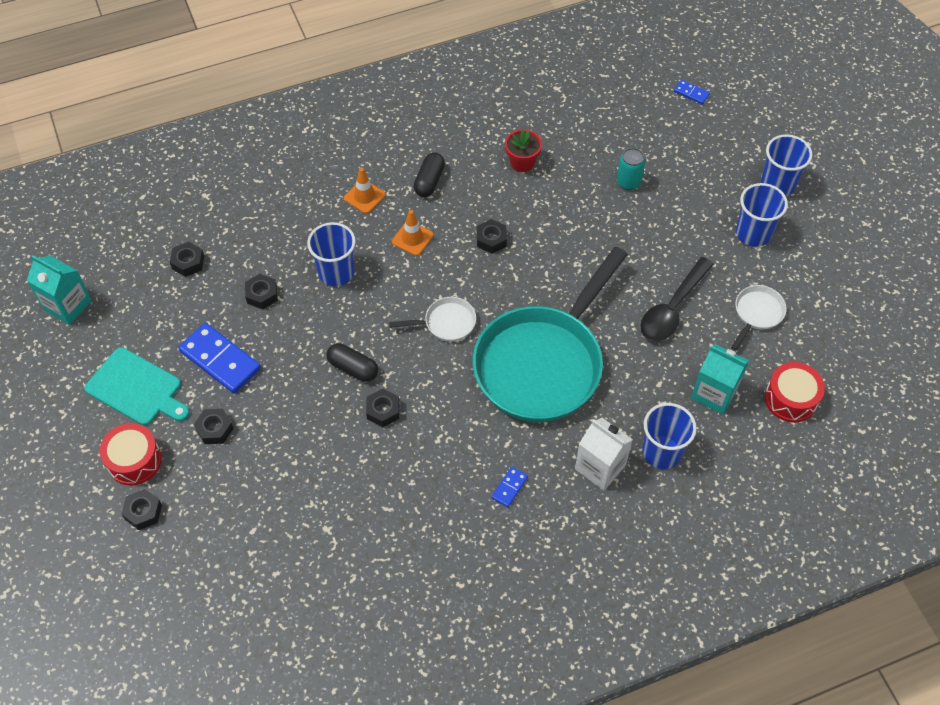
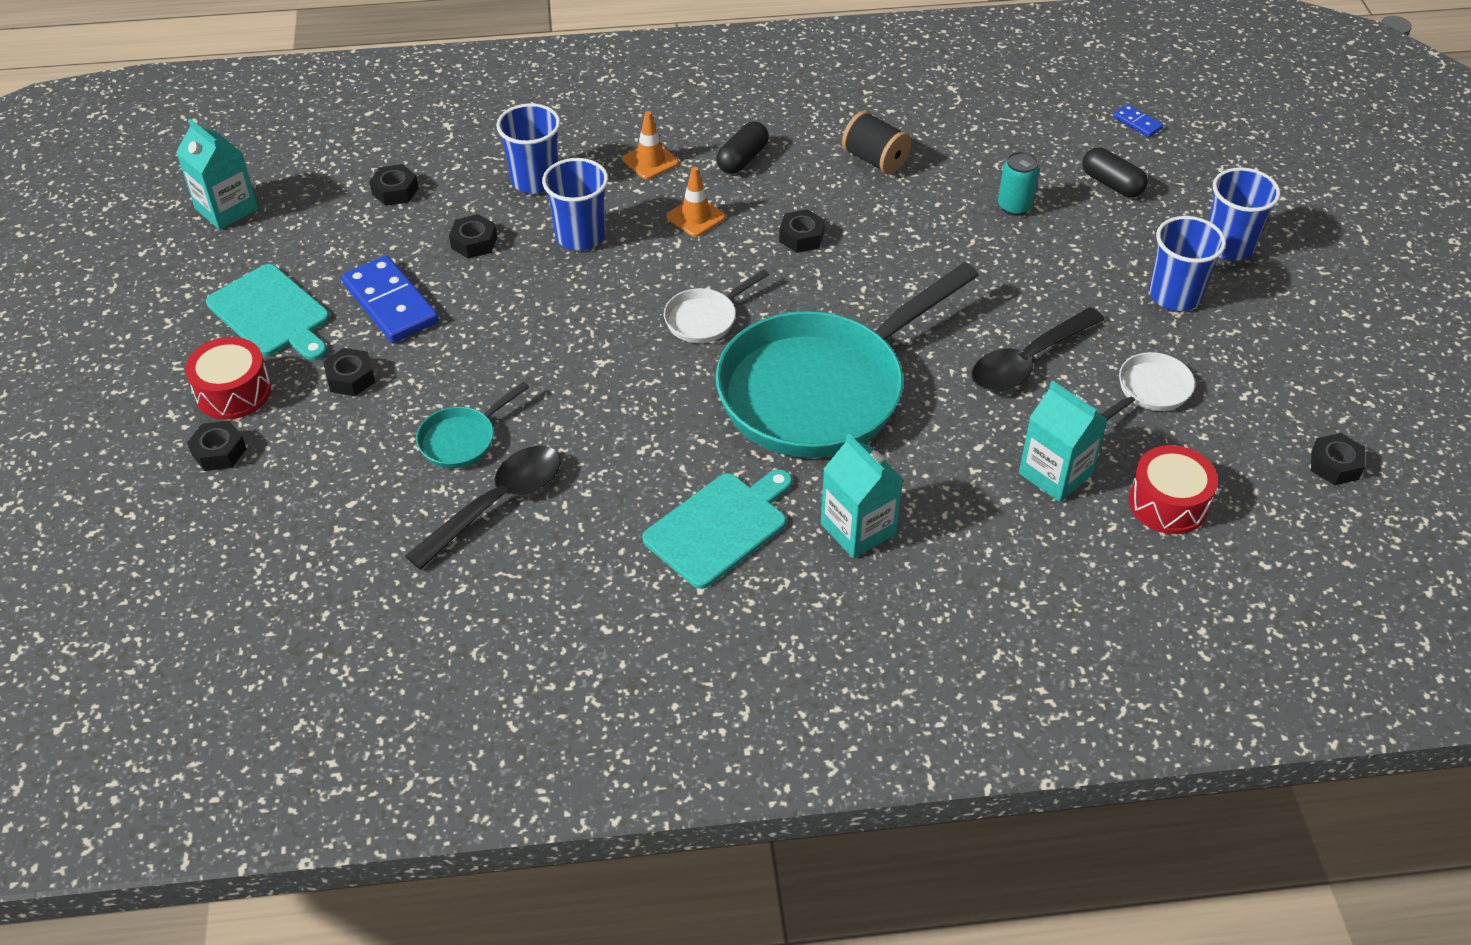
camera: 15 degrees right, 10 degrees down
black capsule [326,343,378,382] -> black capsule moved to [1082,148,1148,197]
black nut [366,389,399,427] -> black nut moved to [1311,433,1365,485]
white pan [389,297,476,342] -> white pan turned 135 degrees clockwise [664,269,769,343]
blue domino [492,467,528,507] -> turquoise cutting board [642,469,792,589]
red flower pot [505,130,542,172] -> black spool [842,111,911,174]
white carton [575,418,633,490] -> turquoise carton [821,434,903,558]
blue cup [642,403,697,469] -> blue cup moved to [496,103,561,193]
none -> black spoon [405,446,561,570]
none -> turquoise pan [416,382,529,468]

